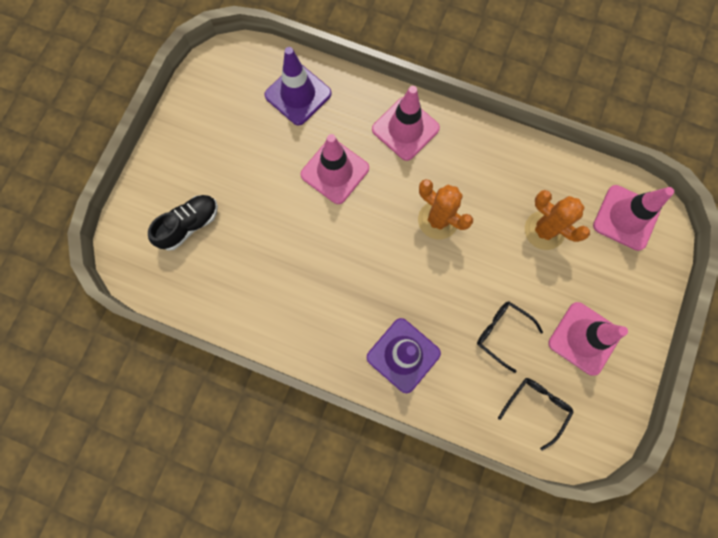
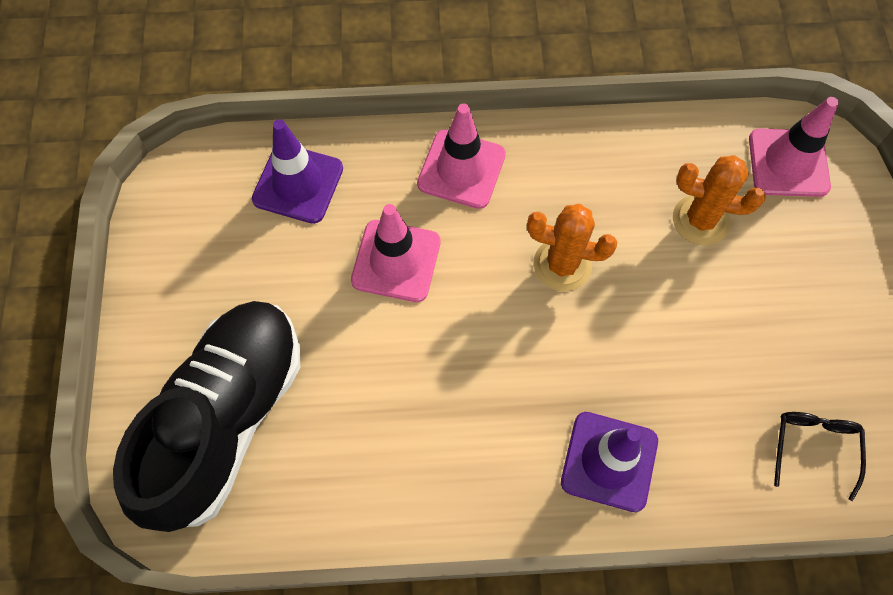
camera: 25 degrees left, 10 degrees down
black shoe [148,195,218,251] -> black shoe [113,301,300,532], size x2.15
black glasses [477,302,543,373] -> none
pink traffic cone [549,302,628,376] -> none

